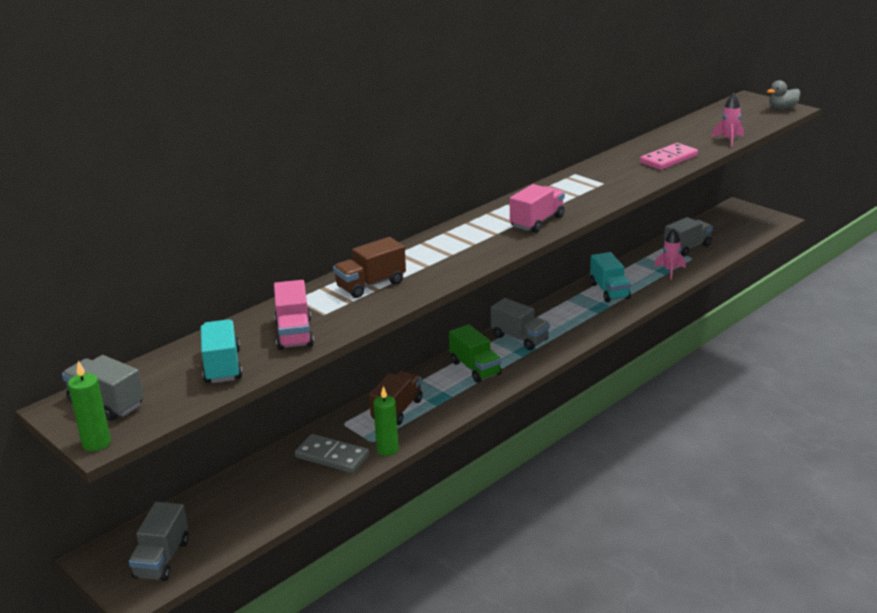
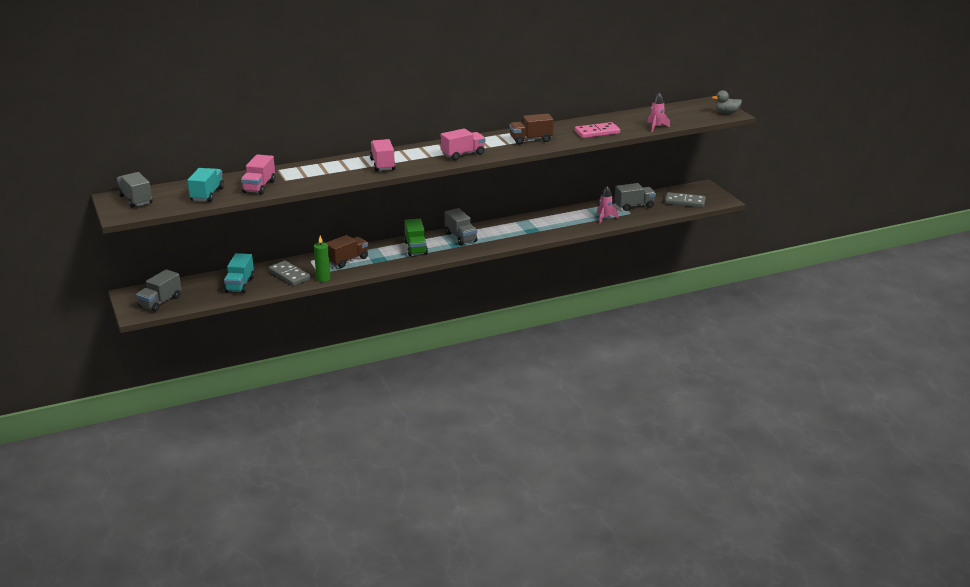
camera: 20 degrees right, 0 degrees up
green candle [68,361,111,451] -> none
brown truck [333,237,406,298] -> brown truck moved to [510,114,554,145]
turquoise truck [590,252,631,302] -> turquoise truck moved to [224,253,254,293]
none -> pink truck [370,139,396,172]
none -> grey domino [665,192,706,208]

